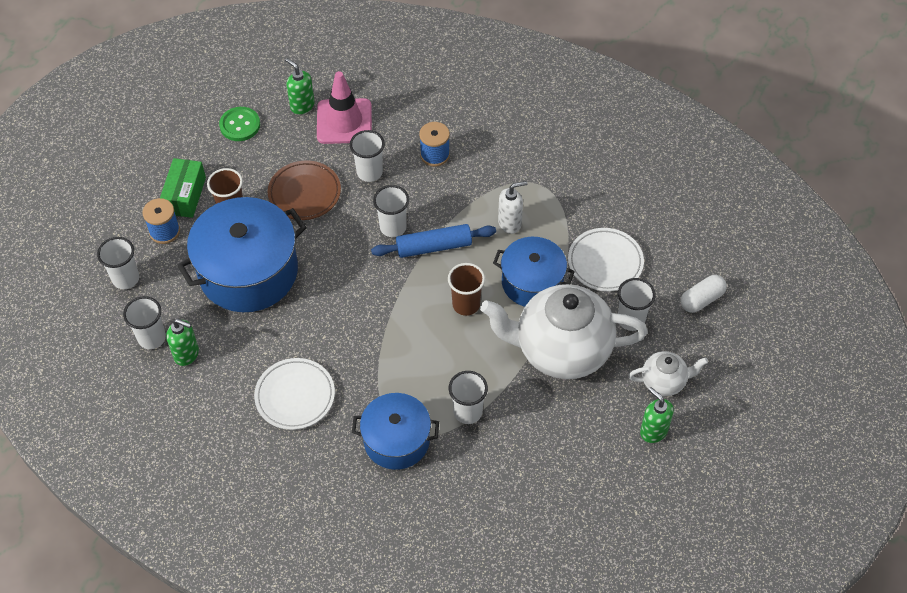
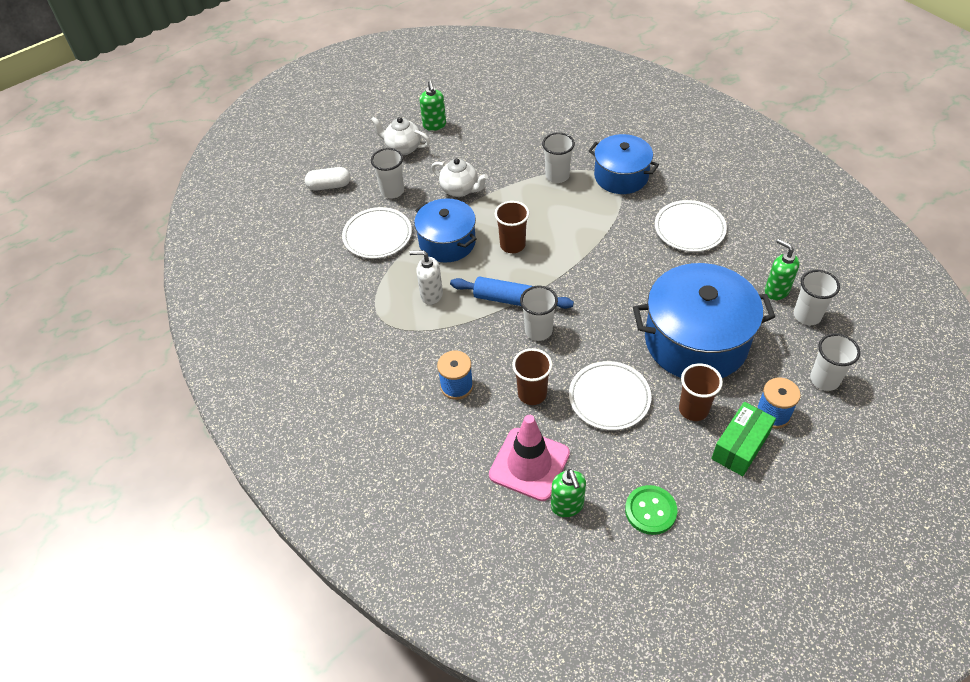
camera: 150 degrees left, 5 degrees down
brown plate [268,161,341,220] -> white plate [569,361,651,430]
white cup [350,130,385,182] -> brown cup [512,348,552,405]
white teapot [480,284,648,379] -> white teapot [431,158,488,197], size x0.47

